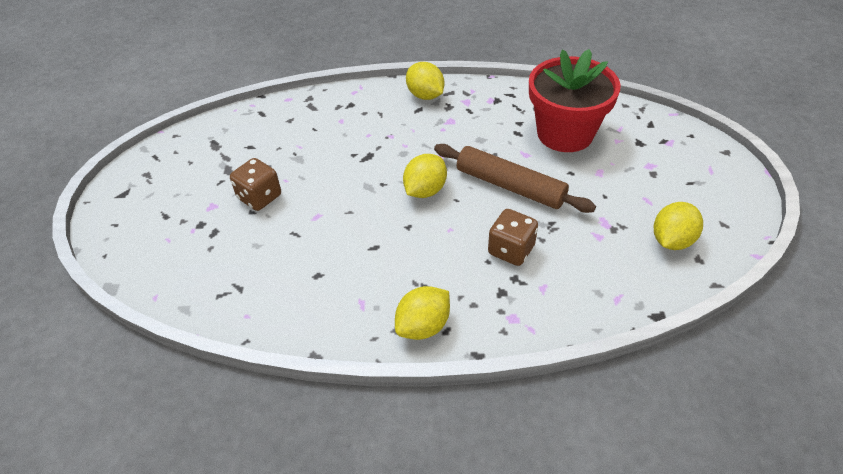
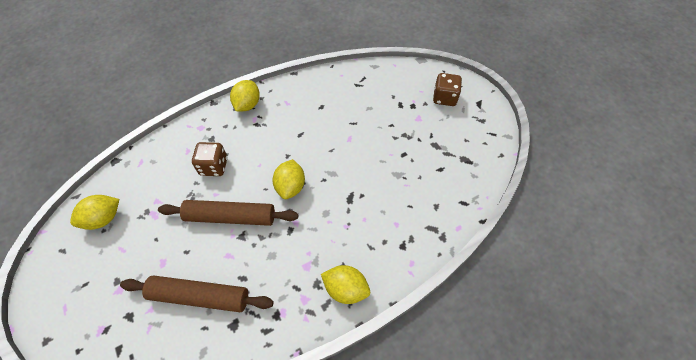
camera: 150 degrees right, 10 degrees up
brown dice [230,158,281,211] -> brown dice moved to [433,73,462,106]
red flower pot [529,49,621,152] -> brown rolling pin [120,275,274,312]
yellow lemon [654,202,703,250] -> yellow lemon turned 45 degrees clockwise [70,195,119,230]

